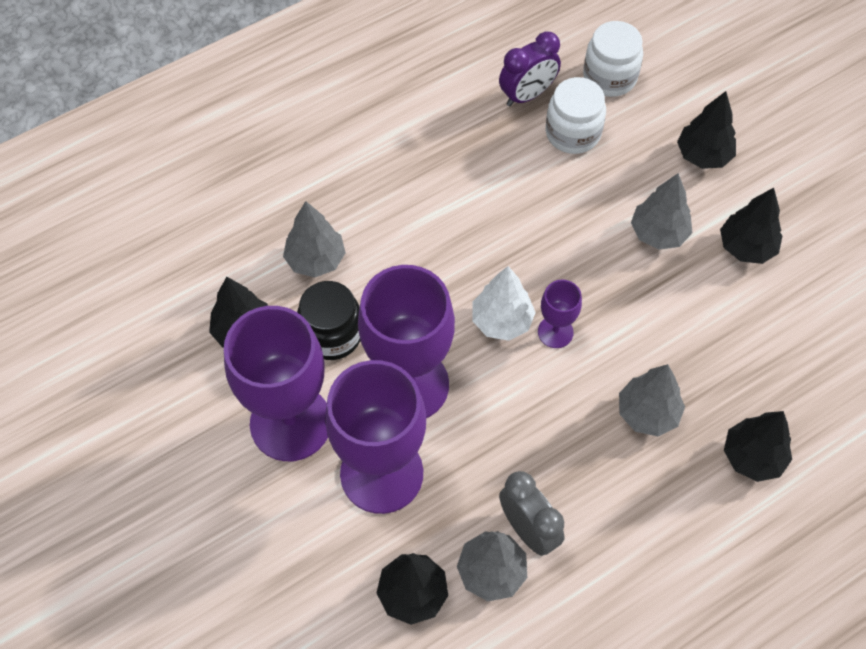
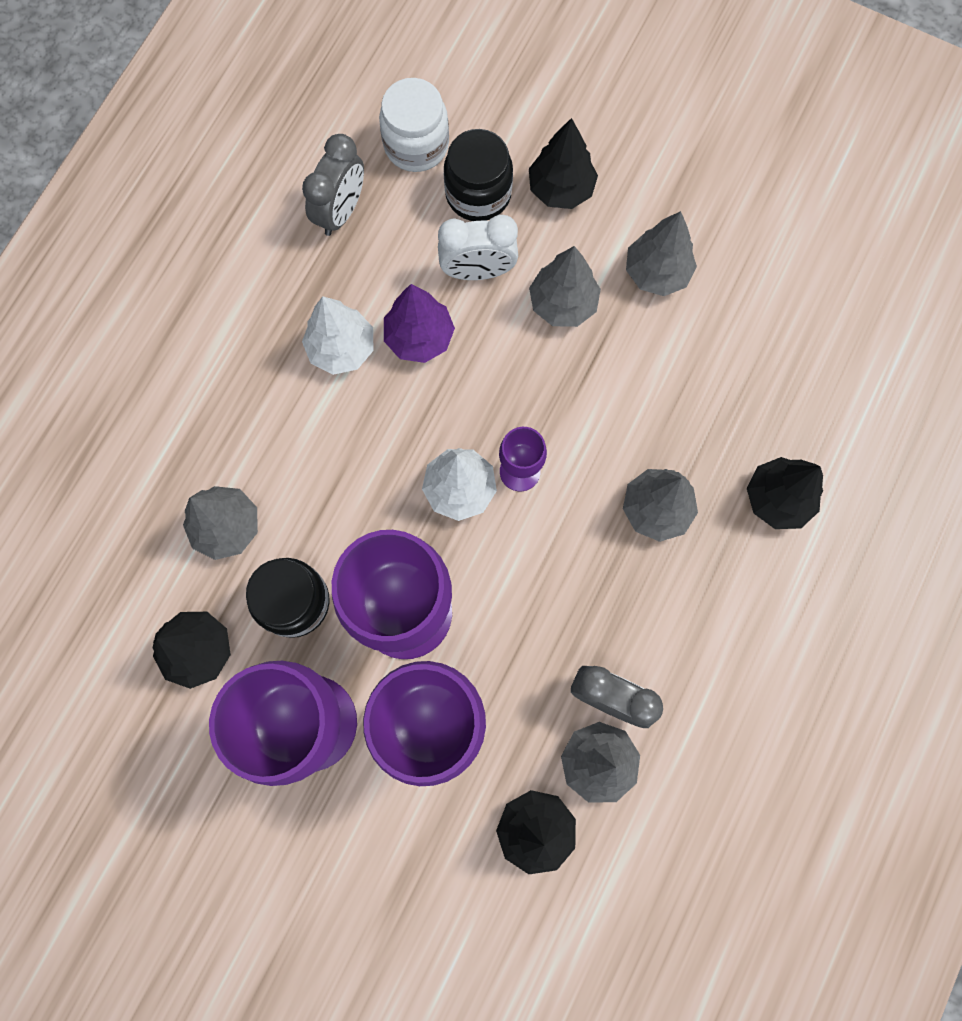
camera: 30 degrees left, 15 degrees up
purple clock [499,31,561,106] -> grey clock [302,134,364,236]
white jar [546,77,606,154] -> none
black tree [720,188,782,264] -> grey tree [626,211,697,296]
none -> white tree [302,296,374,375]
none -> purple tree [384,284,455,363]
none -> white clock [438,215,518,280]
none -> black jar [444,129,513,221]

